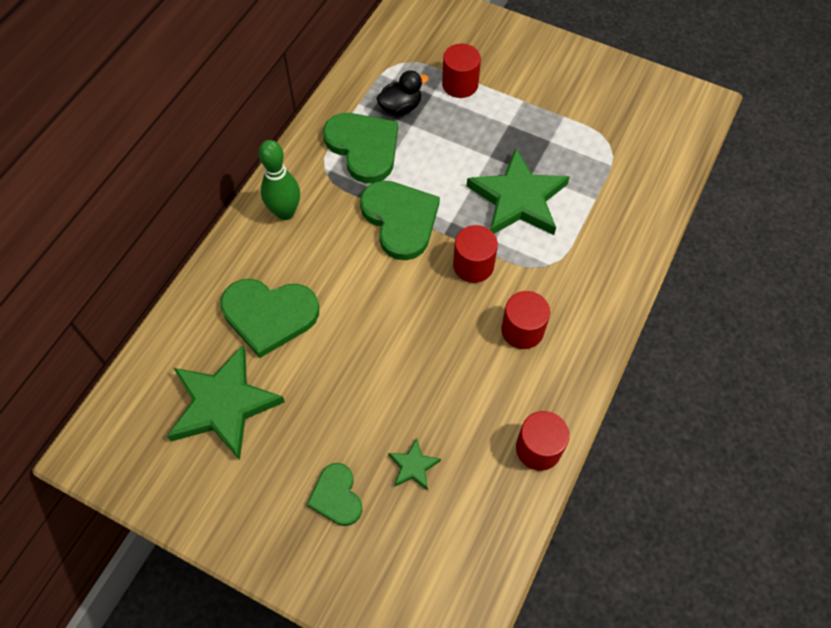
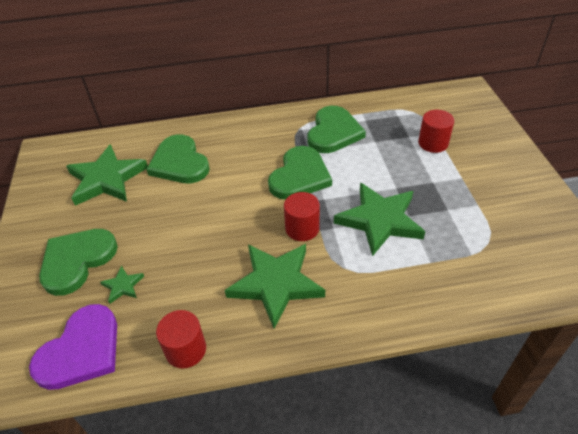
camera: 55 degrees right, 15 degrees down
green bowling pin [258,140,300,220] -> none
green heart [307,463,362,526] -> green heart [39,229,118,296], size x1.72
black duck [377,71,429,116] -> none
red cylinder [501,291,550,349] -> green star [225,244,325,329]
none -> purple heart [29,304,117,390]

